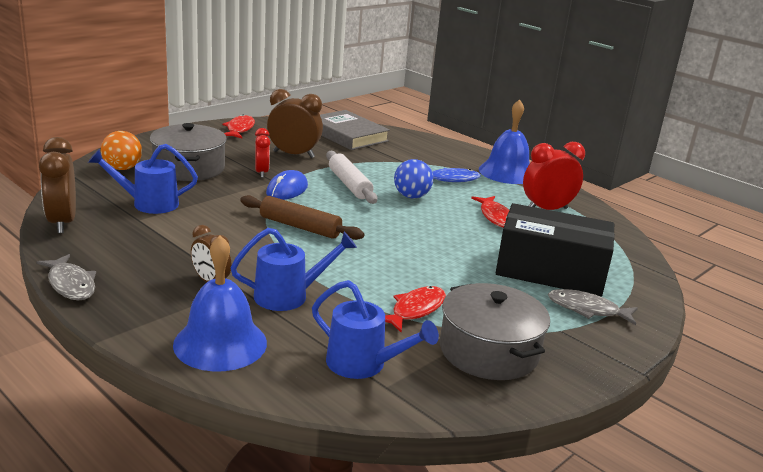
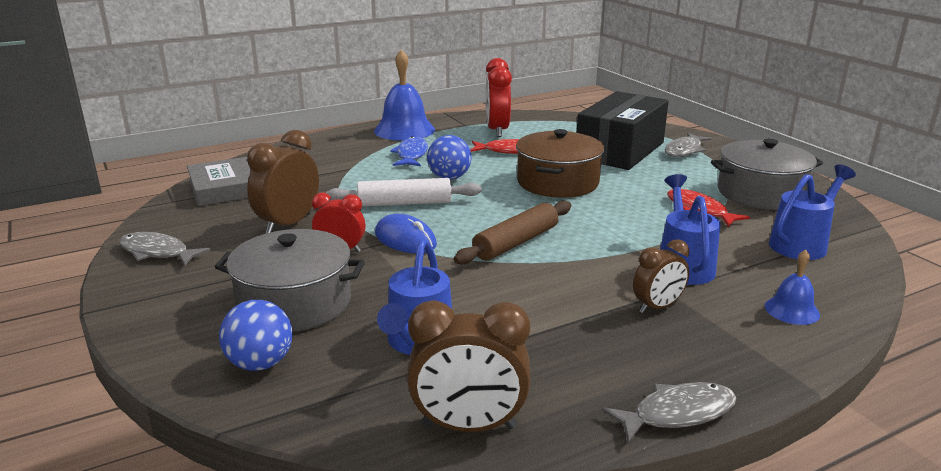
camera: 70 degrees left, 0 degrees up
orange ball [101,131,142,170] -> blue ball [219,300,293,371]
blue bell [173,235,267,371] -> blue bell [765,250,820,325], size x0.52
red fish [222,115,255,138] -> grey fish [119,232,210,266]
none -> brown pot [516,129,604,198]

